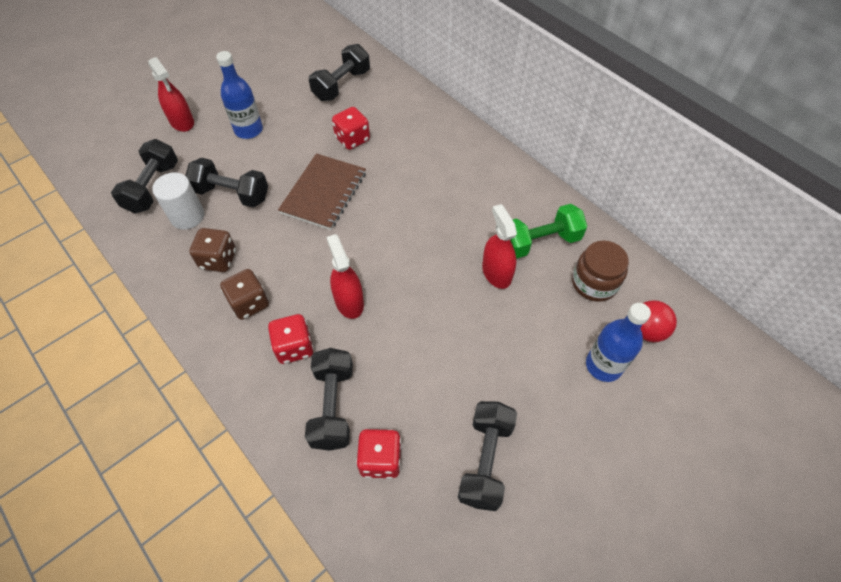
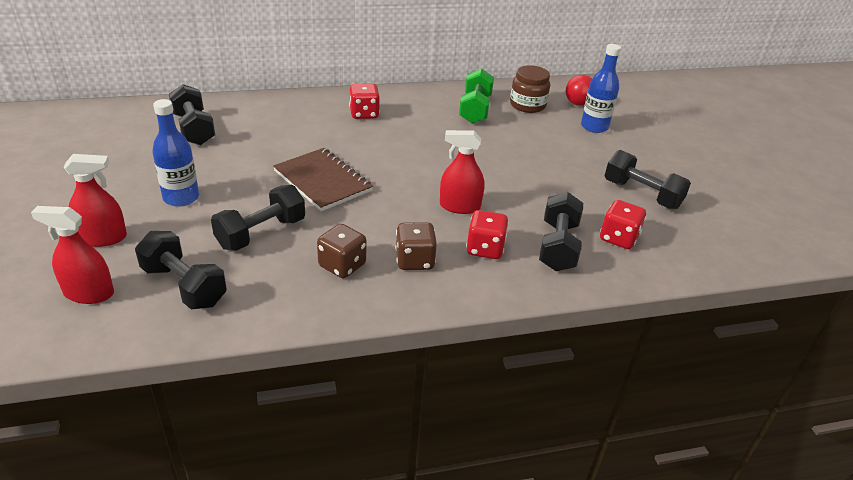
camera: 65 degrees left, 20 degrees down
white cylinder [152,173,204,230] -> none
black dumbbell [305,348,353,451] -> black dumbbell turned 75 degrees clockwise [539,192,583,271]
red dice [332,107,370,150] -> red dice moved to [349,83,380,119]
red spray bottle [482,204,517,289] -> red spray bottle moved to [31,206,114,304]

